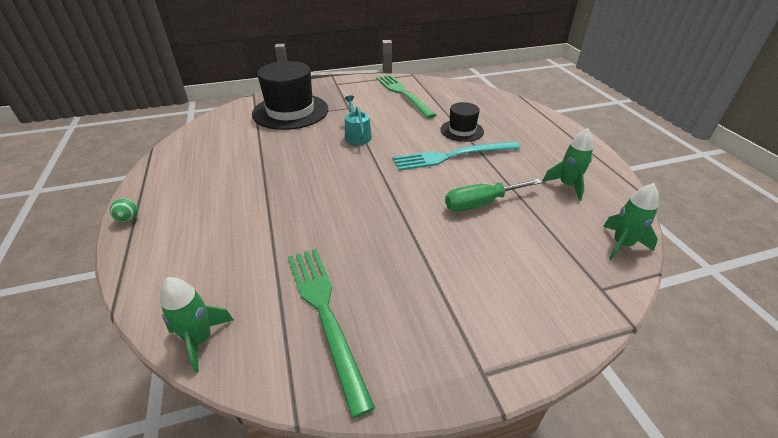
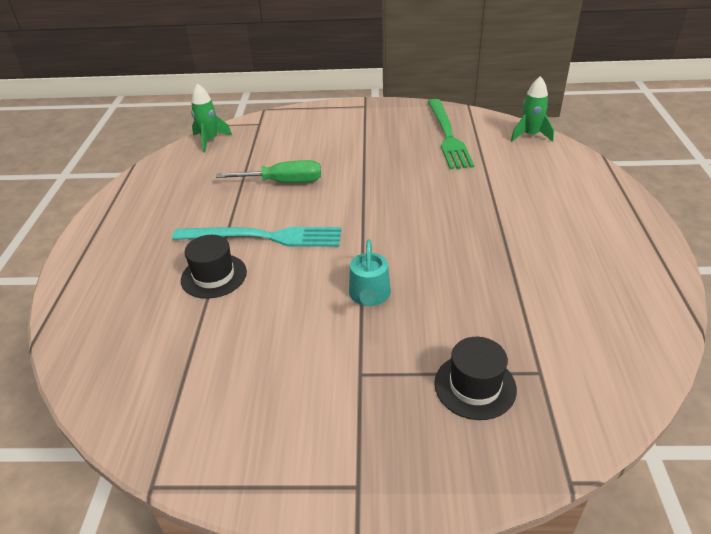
camera: 160 degrees left, 0 degrees up
green ball [110,198,138,222] -> none
black hat [252,61,328,130] -> black hat [434,337,517,420], size x0.53
green fork [376,75,436,118] -> none
green rocket [542,128,593,201] -> none

